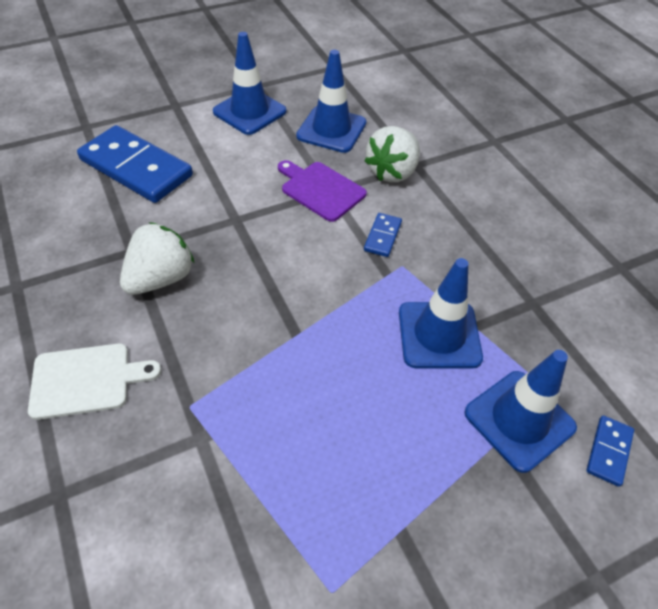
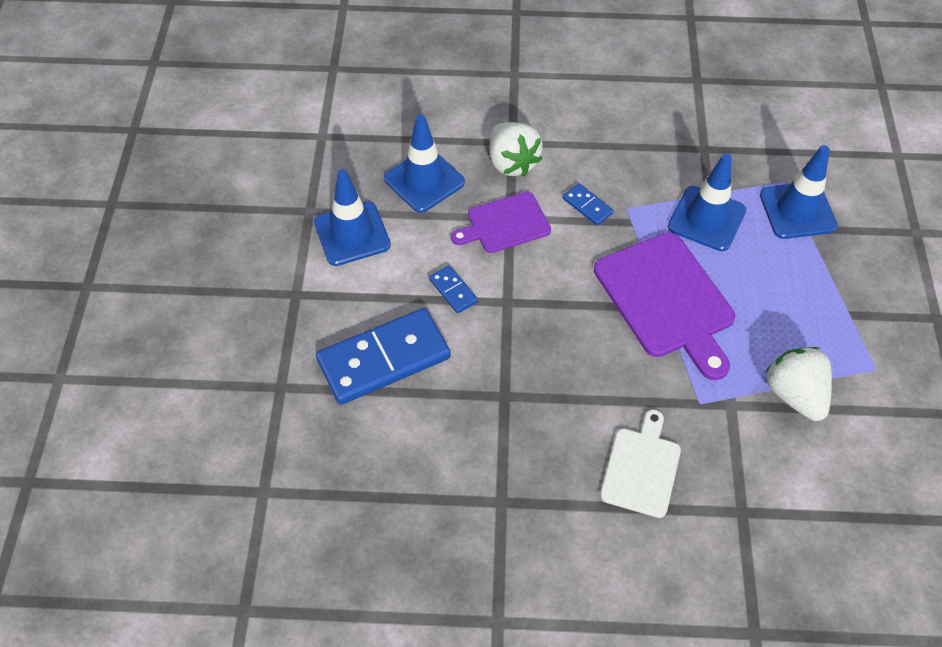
camera: 60 degrees left, 5 degrees up
white strawberry [120,222,194,295] -> white strawberry moved to [765,347,832,421]
blue domino [586,415,634,487] -> blue domino moved to [429,265,478,314]
none -> purple cutting board [594,232,735,380]

